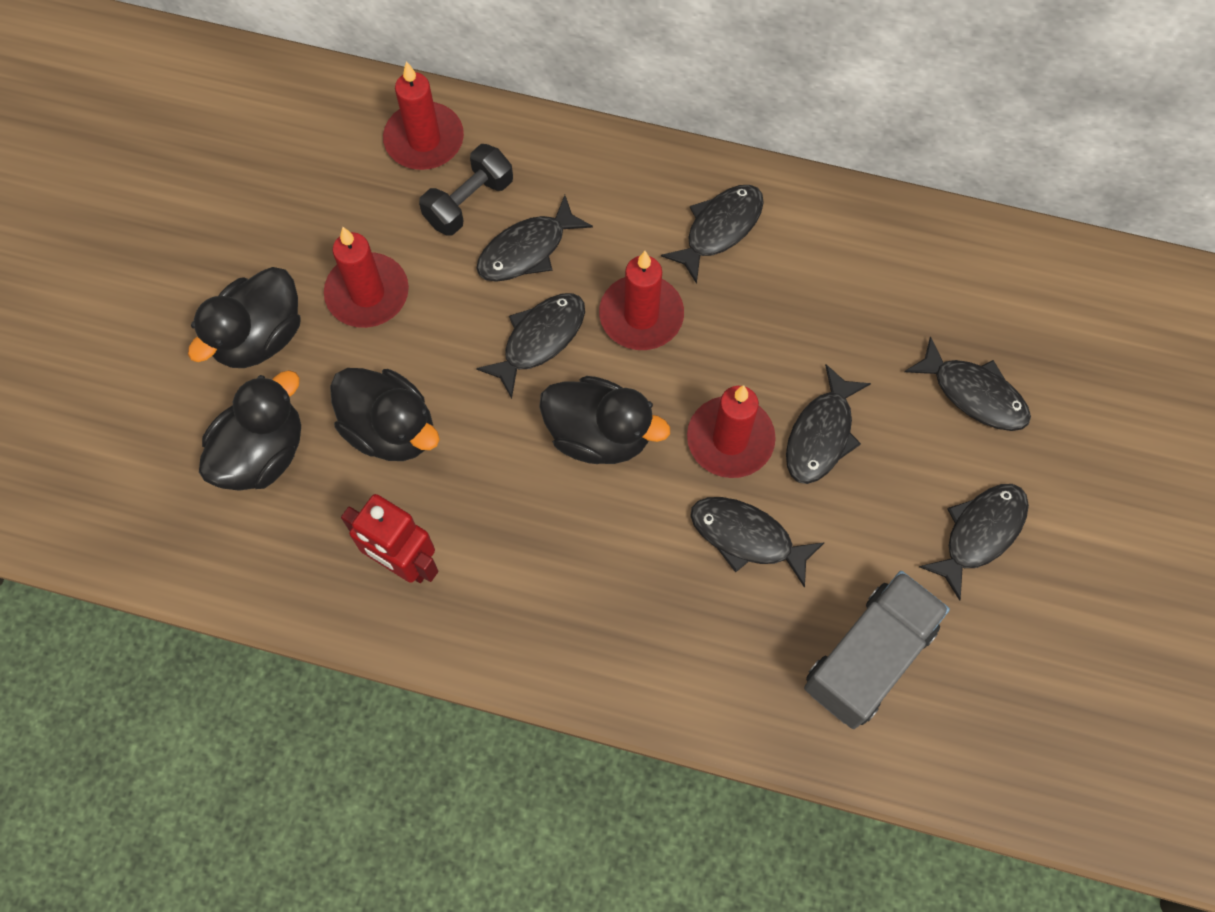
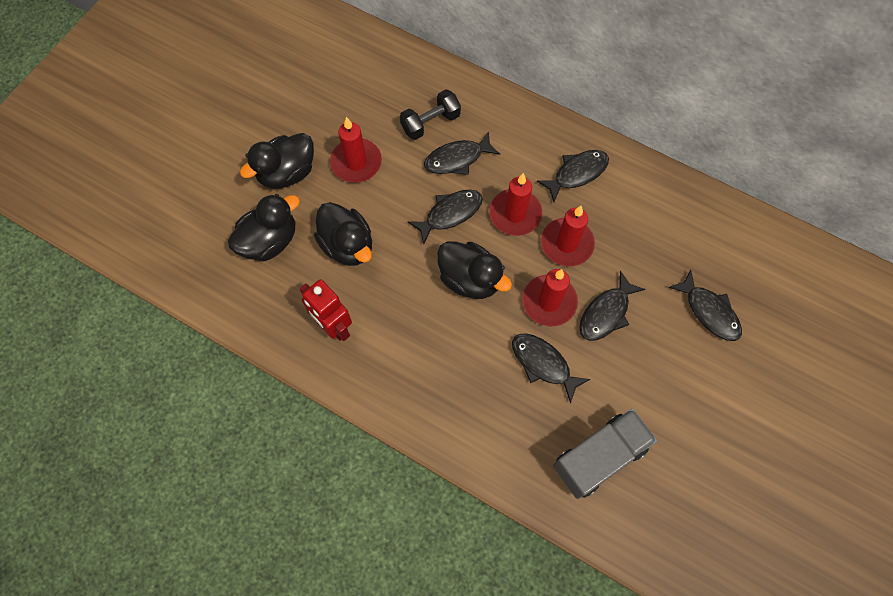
camera: 15 degrees right, 0 degrees up
red candle [383,61,464,170] -> red candle moved to [541,206,595,266]
black fish [919,484,1029,601] -> none

